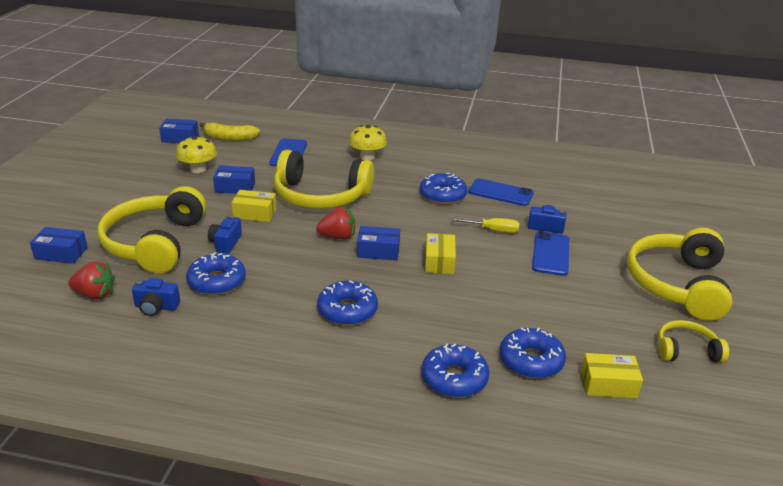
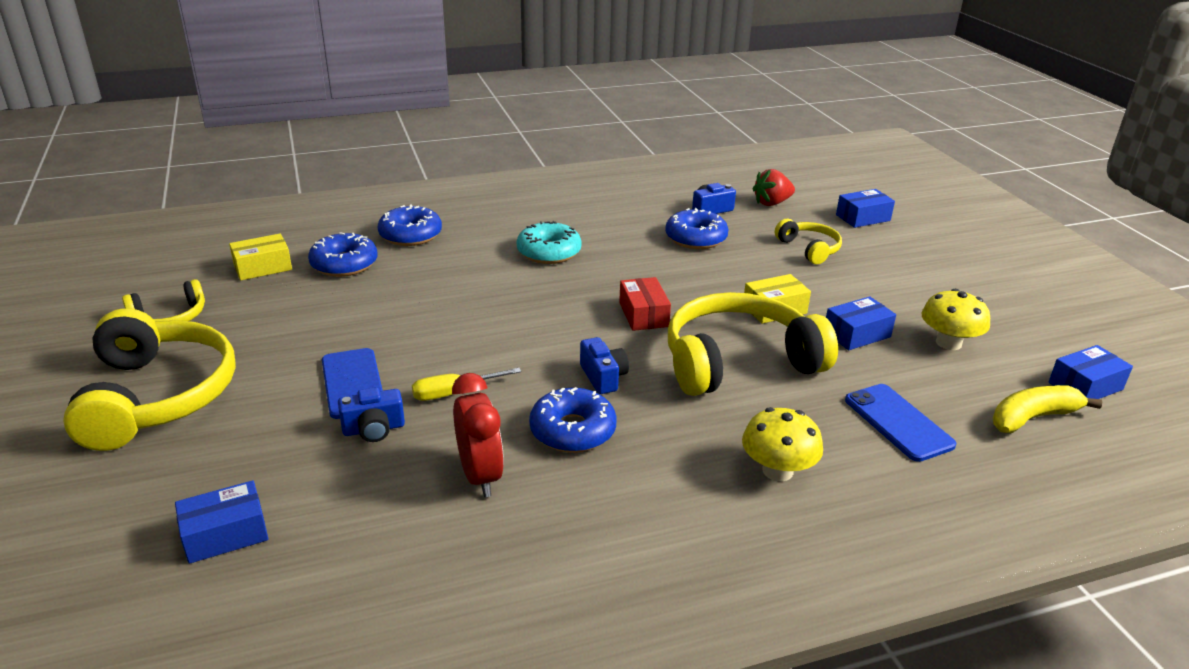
camera: 150 degrees right, 0 degrees up
yellow headphones [98,186,206,273] -> yellow headphones [775,219,842,264], size x0.50
blue camera [208,216,242,254] -> blue camera moved to [580,337,629,394]
red strawberry [316,207,355,240] -> red box [619,277,671,331]
blue donut [317,280,378,326] -> turquoise donut [517,221,582,264]
blue box [357,226,400,260] -> blue box moved to [175,480,269,564]
yellow box [425,233,456,274] -> none
blue phone [468,178,534,206] -> red clock [452,373,504,497]

